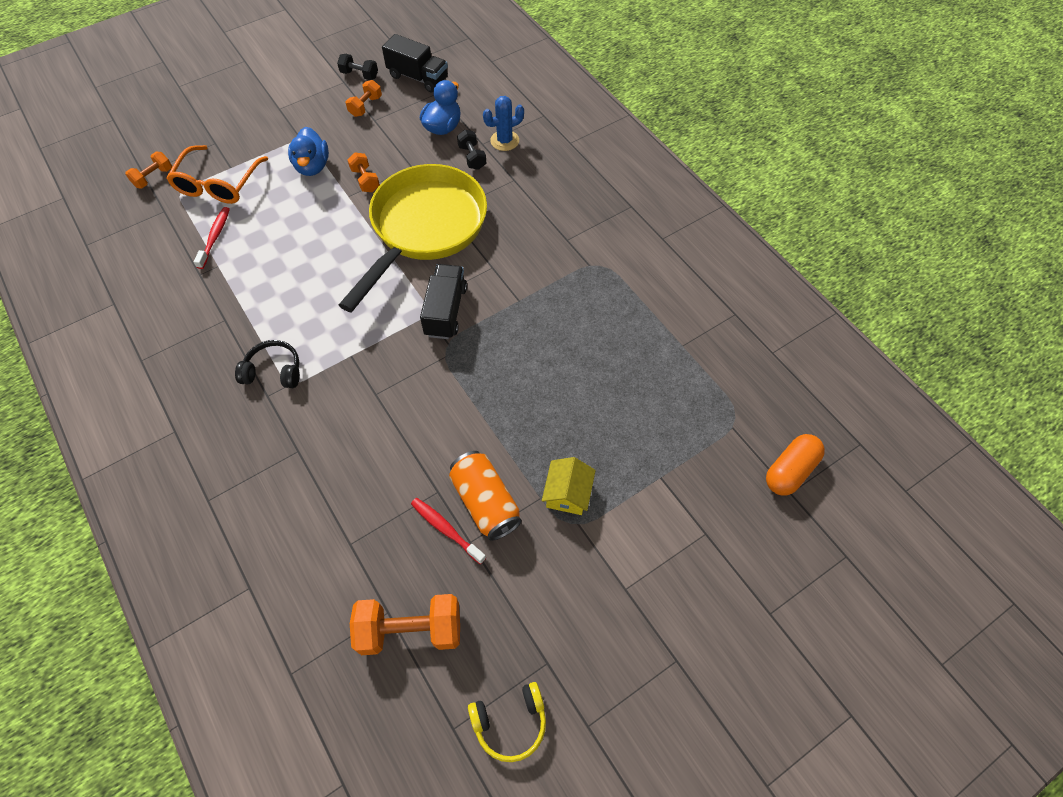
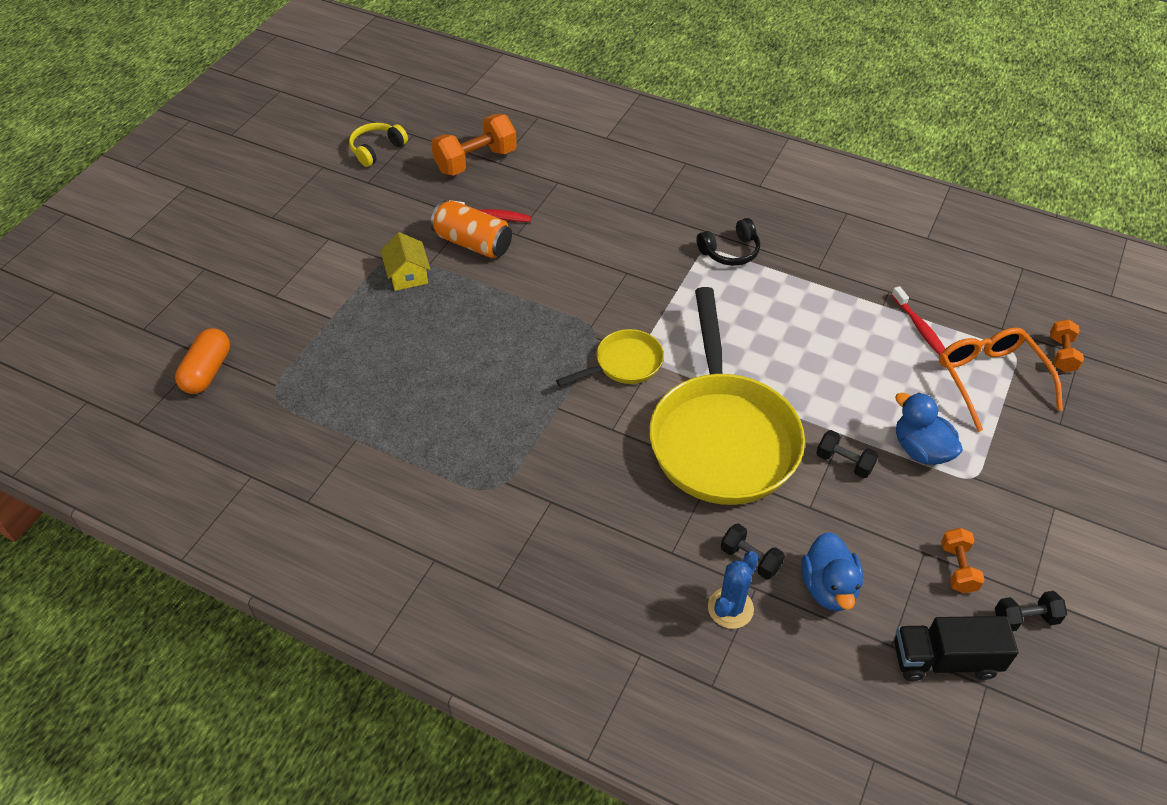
camera: 150 degrees right, 10 degrees down
orange dumbbell [347,153,380,192] -> black dumbbell [816,430,879,479]
black truck [420,264,467,339] -> yellow pan [556,329,664,387]

